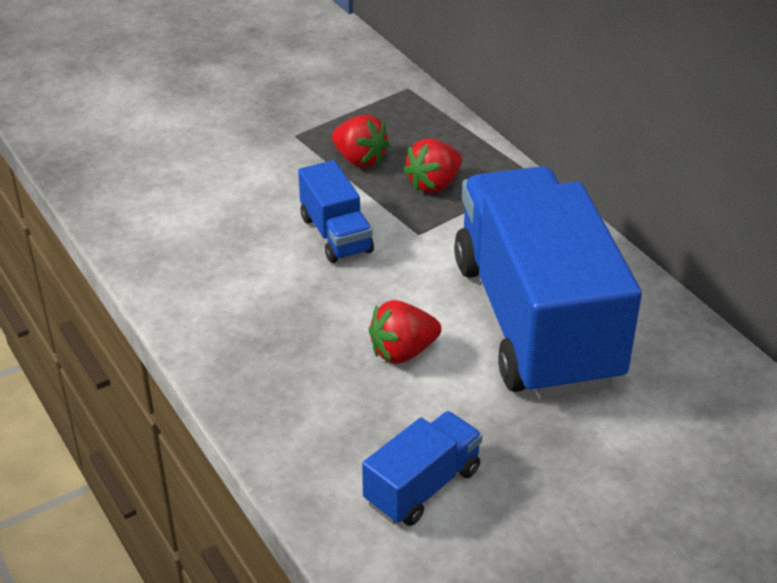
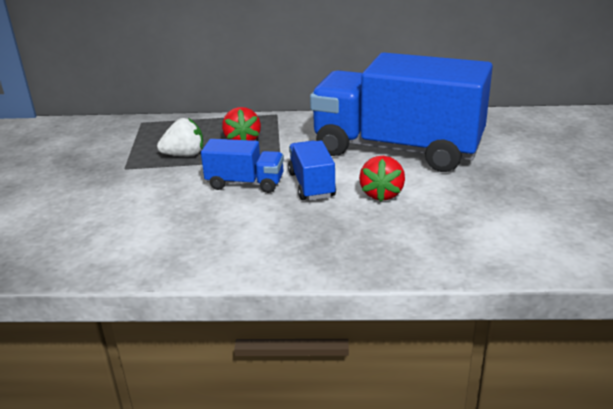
camera: 55 degrees left, 10 degrees down
red strawberry [332,115,390,168] -> white strawberry [157,118,203,156]
blue truck [362,411,483,526] -> blue truck moved to [288,141,336,200]

